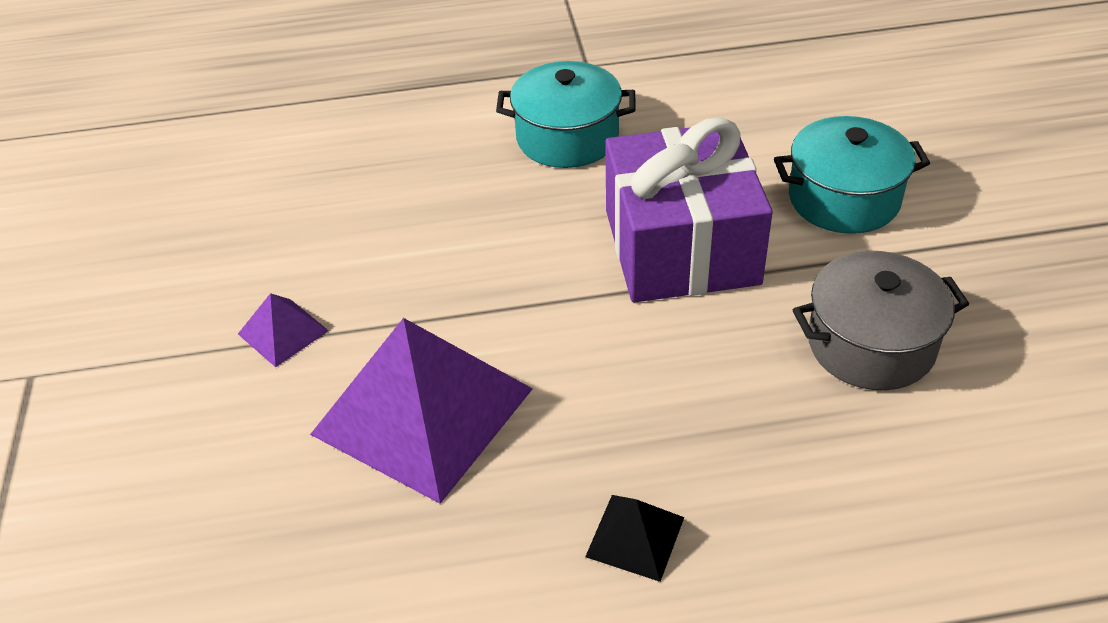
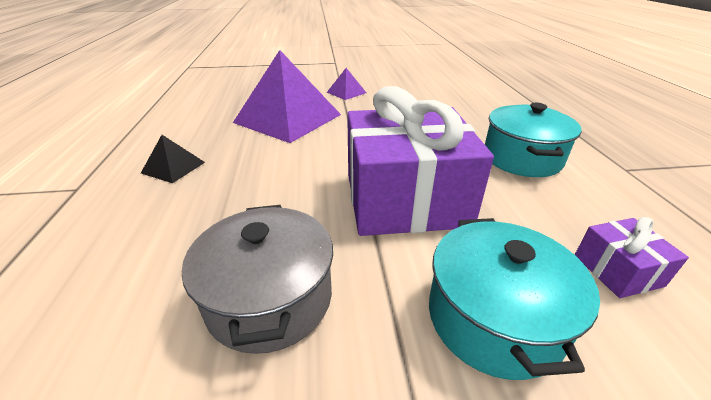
camera: 90 degrees right, 10 degrees down
none -> purple gift [575,217,689,298]

